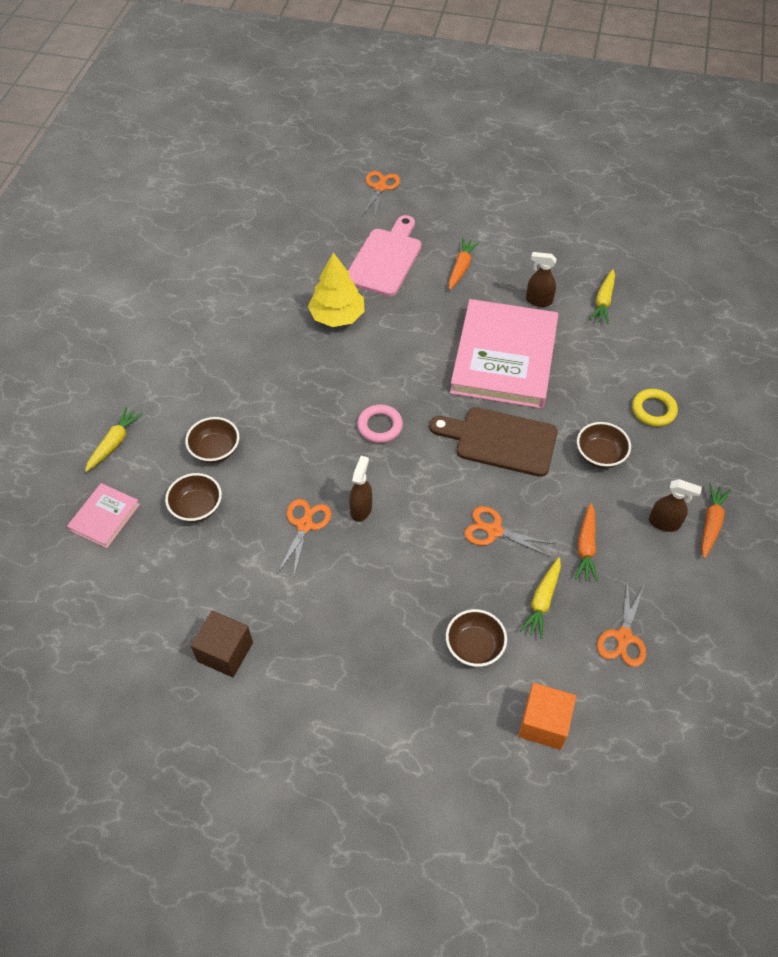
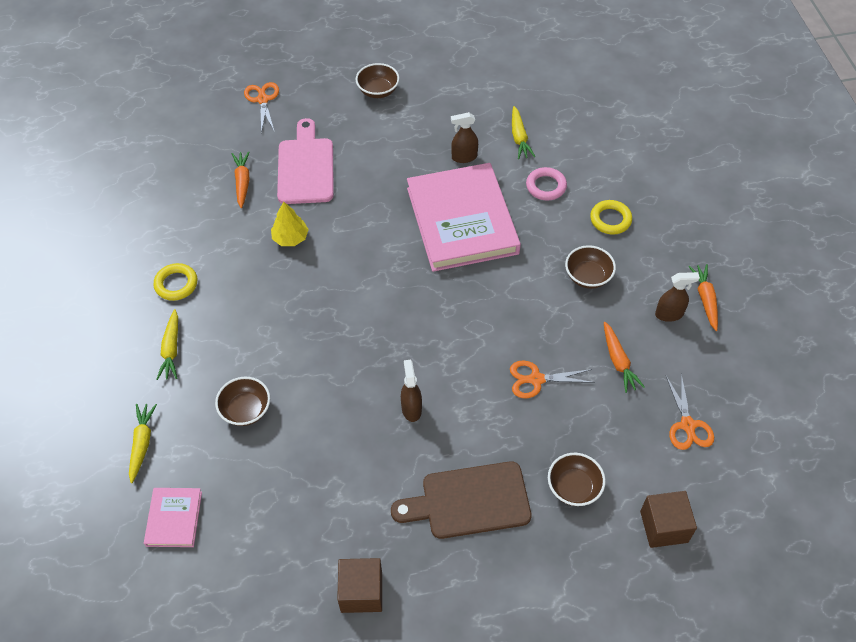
camera: 25 degrees left, 0 degrees up
brown bowl [165,473,222,523] -> brown bowl moved to [356,63,400,98]
orange scissors [277,499,331,576] -> none
yellow tree [308,253,365,327] -> yellow tree [271,201,309,246], size x0.66
pink ring [357,404,403,443] -> pink ring moved to [526,167,567,200]
brown cutting board [430,407,558,477] -> brown cutting board moved to [391,461,531,539]
orange carrot [449,238,479,290] -> orange carrot moved to [232,151,250,208]
orange cube [519,683,576,750] -> brown cube [640,491,697,548]
yellow carrot [520,557,561,639] -> yellow carrot moved to [156,309,178,380]
none -> yellow ring [154,263,197,301]

